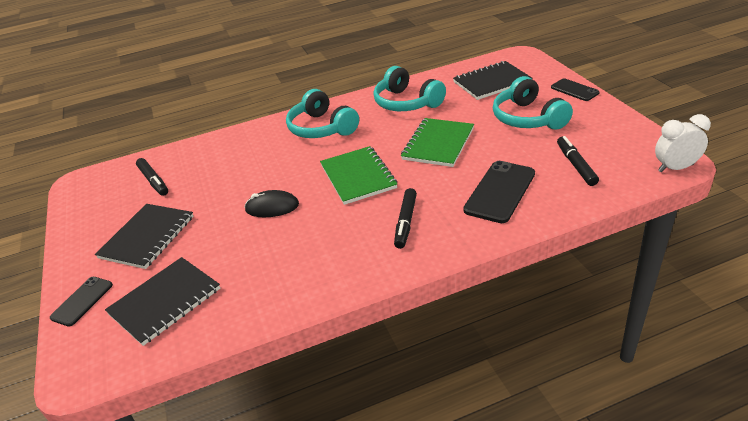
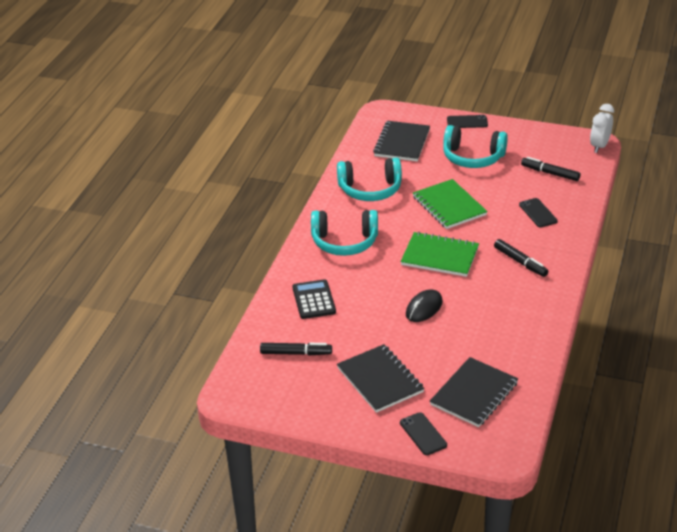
camera: 55 degrees left, 0 degrees up
black notebook [105,257,220,346] -> black notebook turned 45 degrees clockwise [430,357,518,427]
black phone [463,161,535,223] -> black phone [519,198,558,227], size x0.60
none -> black calculator [292,279,336,319]

